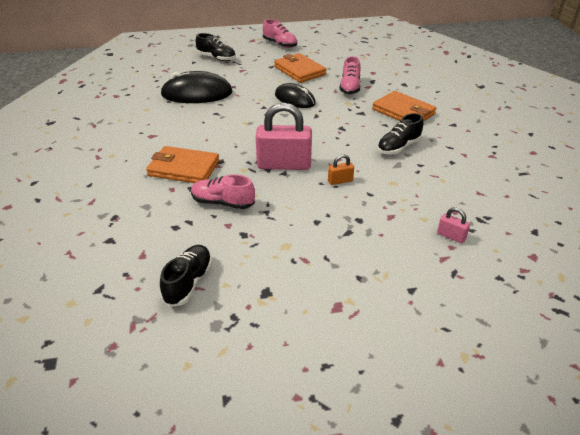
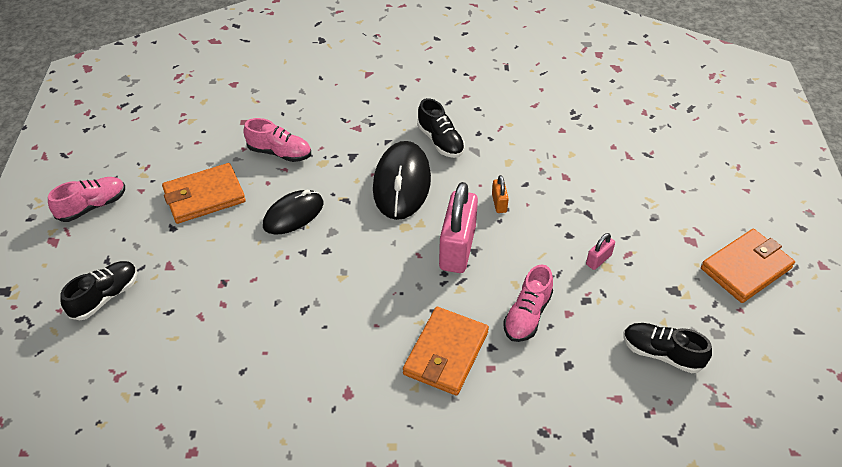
camera: 80 degrees left, 10 degrees up
black mouse [160,71,232,103] -> black mouse moved to [373,141,431,220]
orange wallet [372,91,437,122] -> orange wallet moved to [701,229,795,303]
pink padlock [437,207,470,243] -> pink padlock moved to [586,233,615,270]

